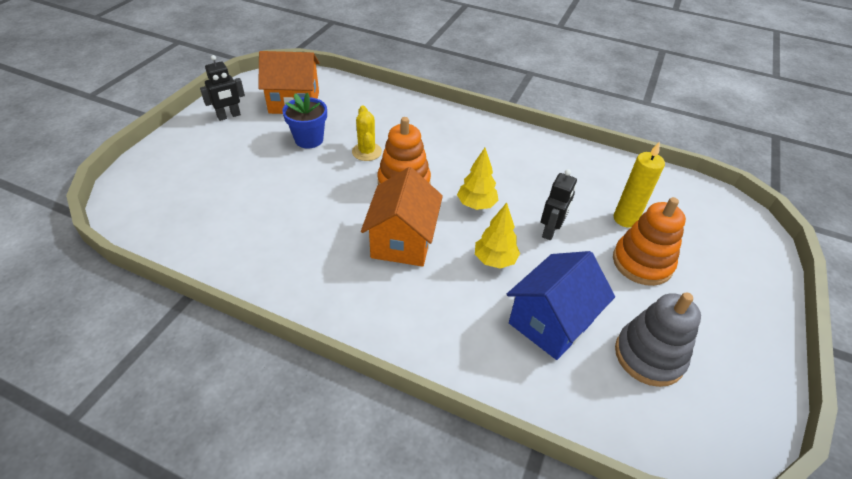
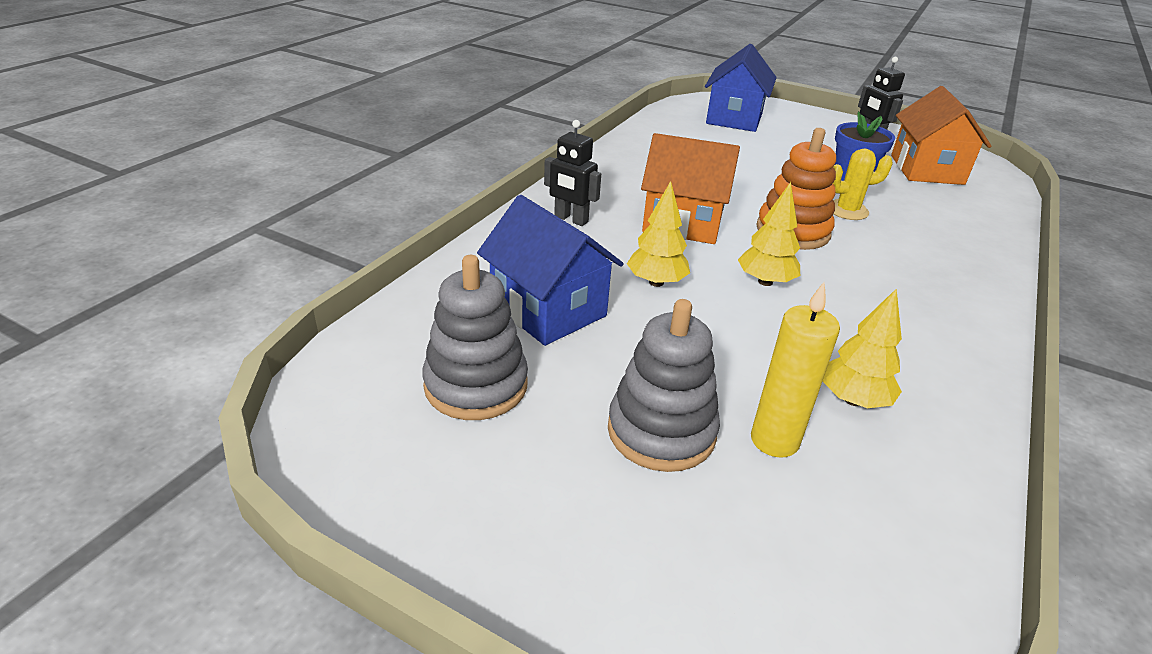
camera: 95 degrees right, 10 degrees down
black robot [541,169,577,240] -> black robot moved to [544,120,601,226]
orange stacking toy [613,197,686,286] -> grey stacking toy [608,299,720,472]
none -> blue house [705,44,777,132]
none -> yellow tree [823,288,902,408]

